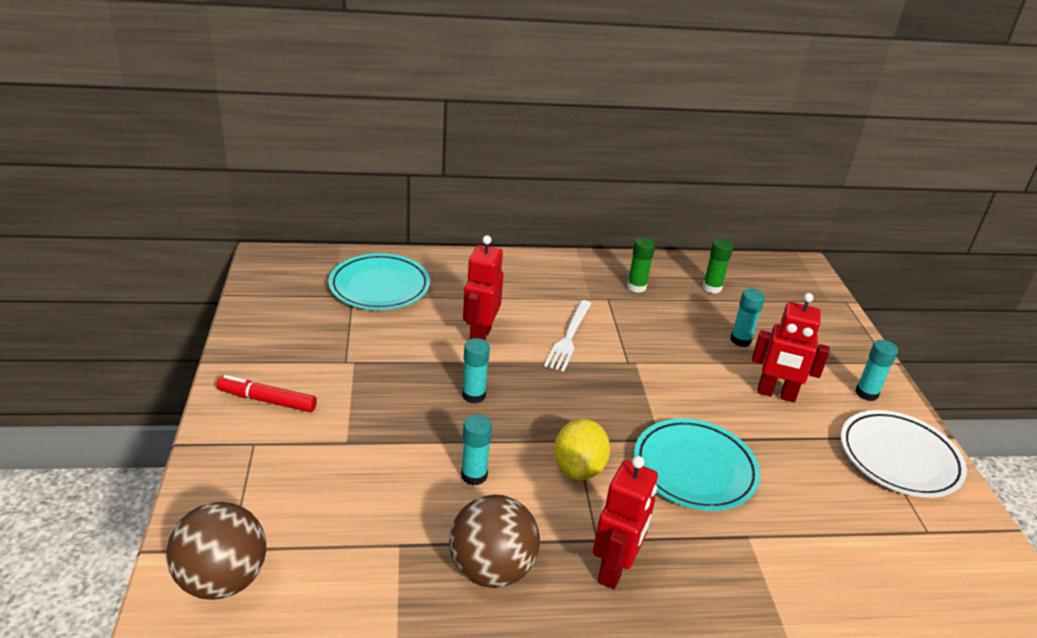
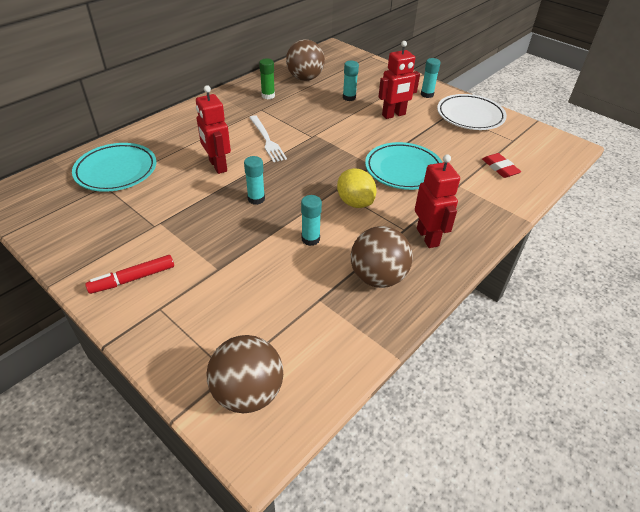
camera: 40 degrees left, 10 degrees up
green glue stick [703,239,733,294] -> brown ball [286,39,325,81]
none -> red eraser [482,153,521,178]

